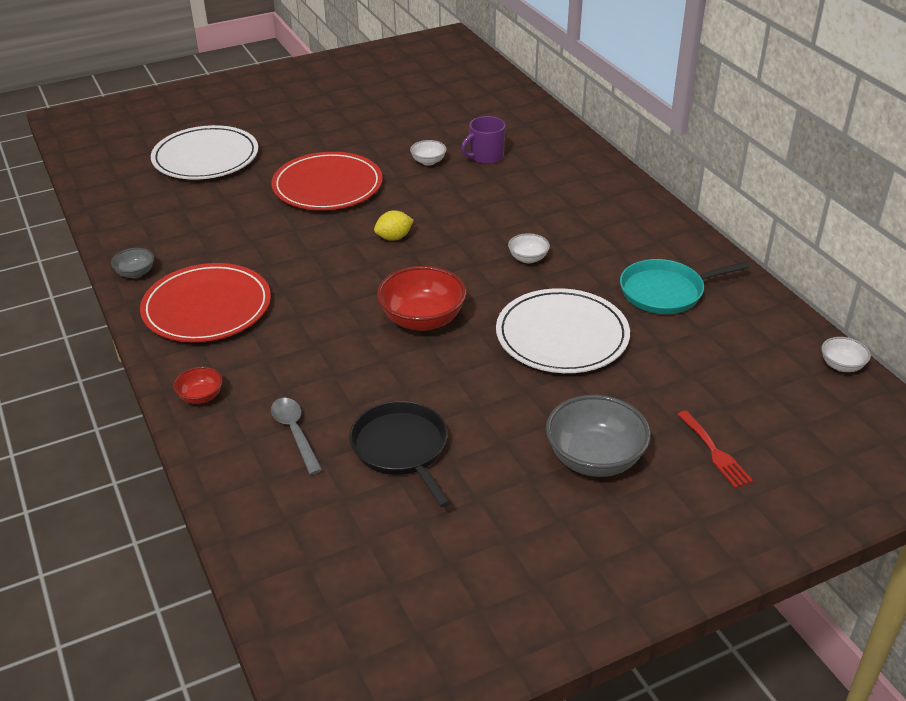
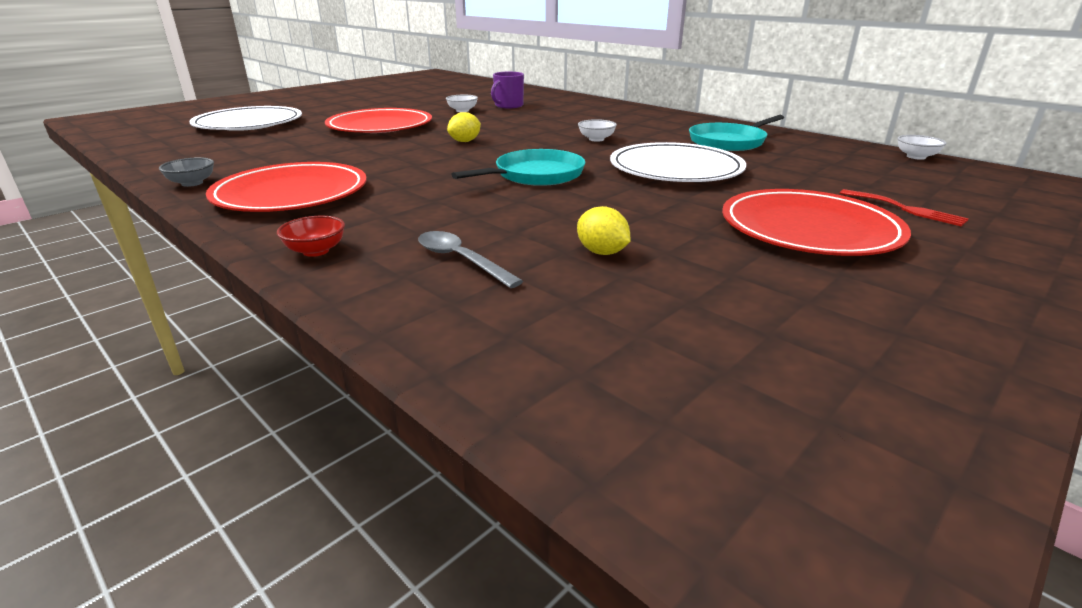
camera: 20 degrees left, 10 degrees down
black pan [349,401,451,508] -> yellow lemon [577,206,631,255]
red bowl [377,266,466,331] -> turquoise pan [451,149,585,186]
grey bowl [546,395,651,477] -> red plate [722,189,911,256]

